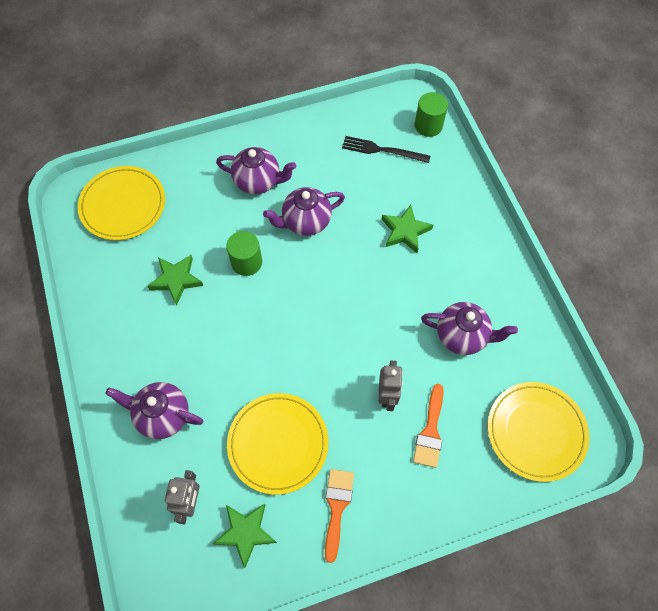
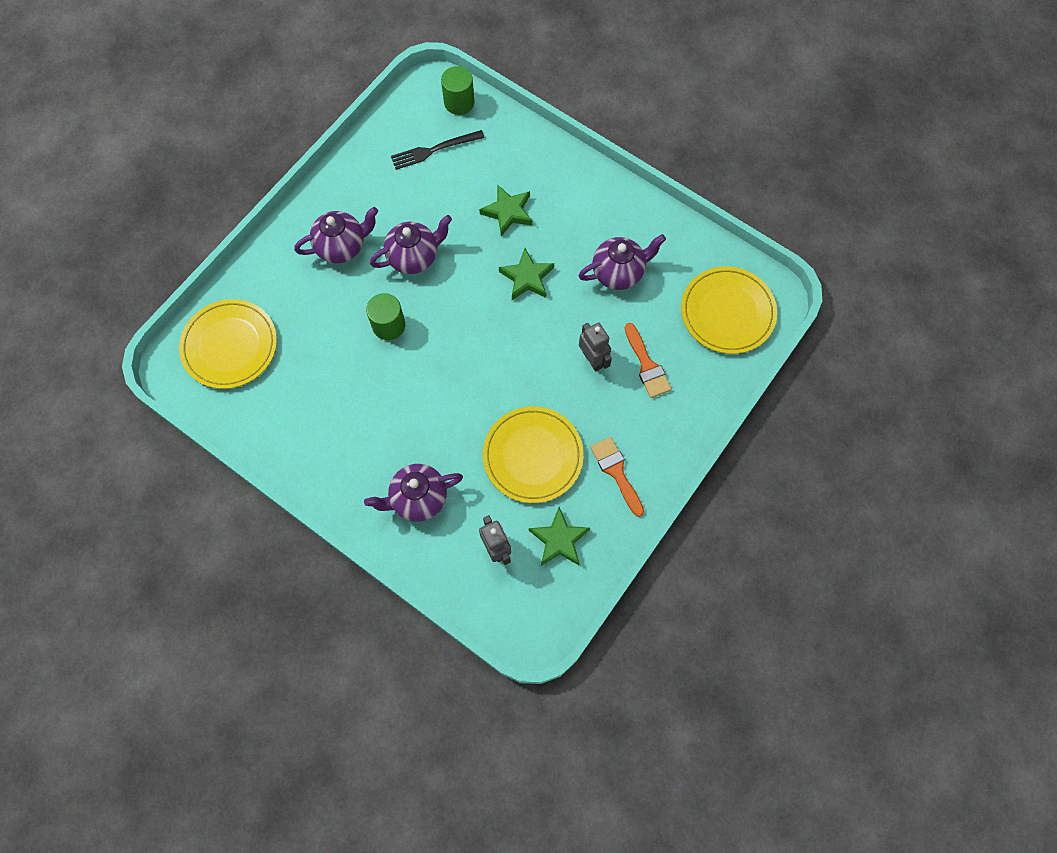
camera: 35 degrees left, 5 degrees up
green star [147,255,203,306] -> green star moved to [499,248,554,300]
purple teapot [263,187,345,236] -> purple teapot turned 150 degrees counterclockwise [370,215,452,274]

